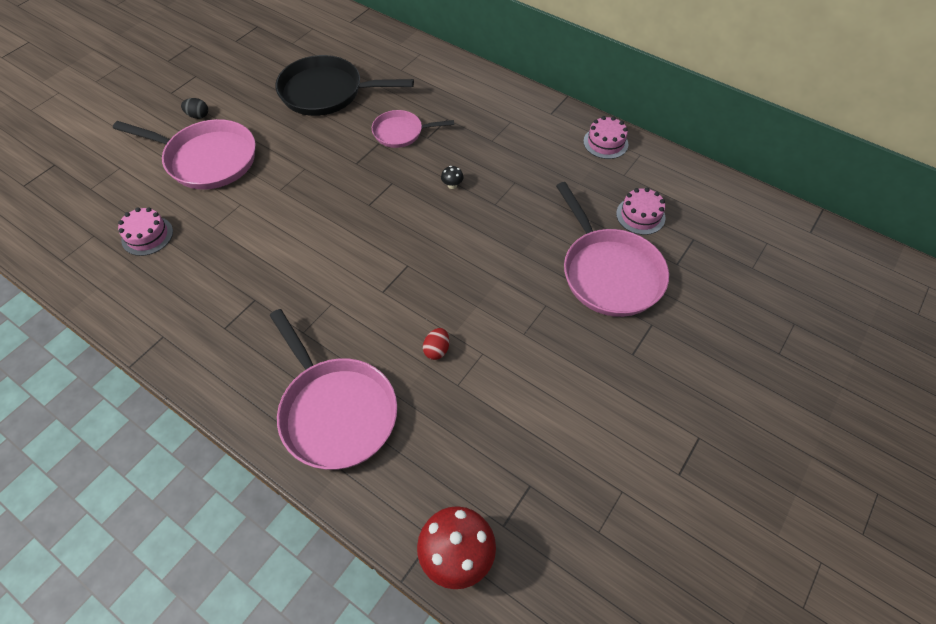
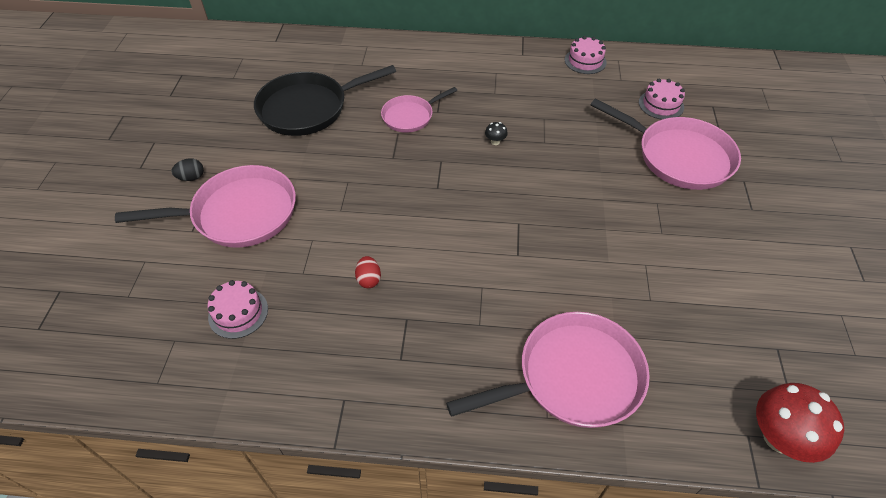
camera: 30 degrees left, 5 degrees down
pink pan [270,309,397,470] -> pink pan turned 45 degrees counterclockwise [446,312,650,428]
red egg [423,328,449,360] -> red egg moved to [355,256,381,288]

